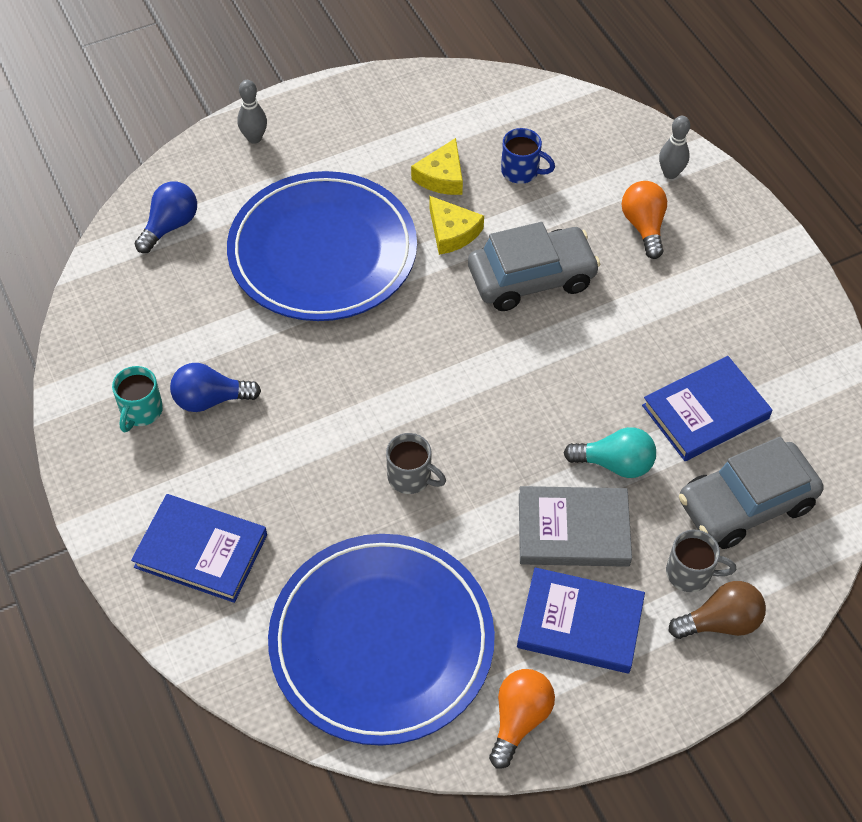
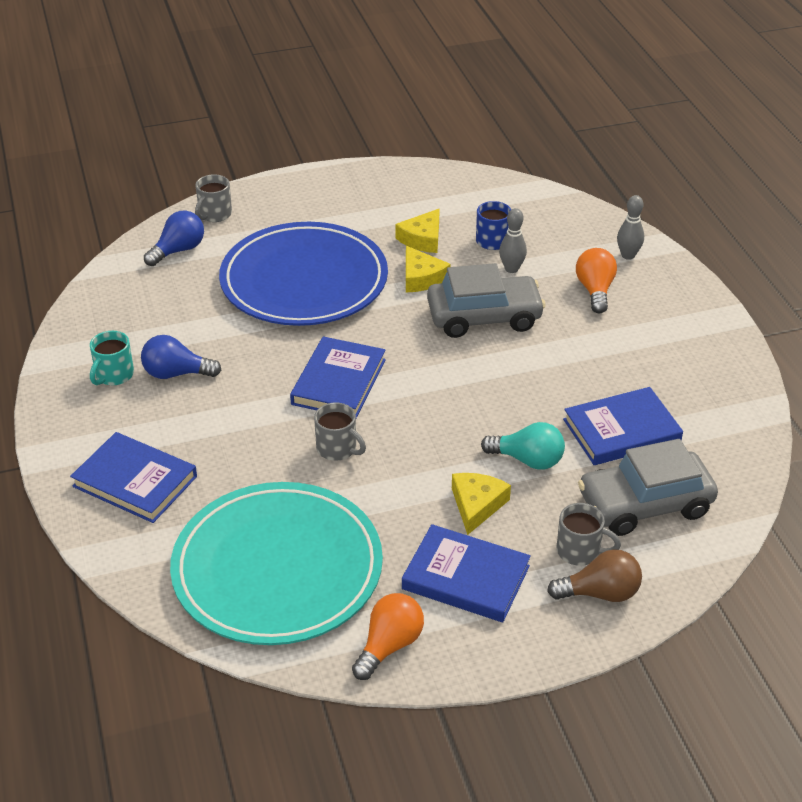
camera: 10 degrees right, 15 degrees down
grey bowling pin [237,80,267,144] -> grey bowling pin moved to [499,208,527,273]
blue plate [268,534,495,746] -> turquoise plate [170,482,383,645]
grey book [519,486,632,567] -> yellow cheese [452,473,511,535]
none -> grey mug [195,174,232,222]
none -> blue book [290,336,386,418]

